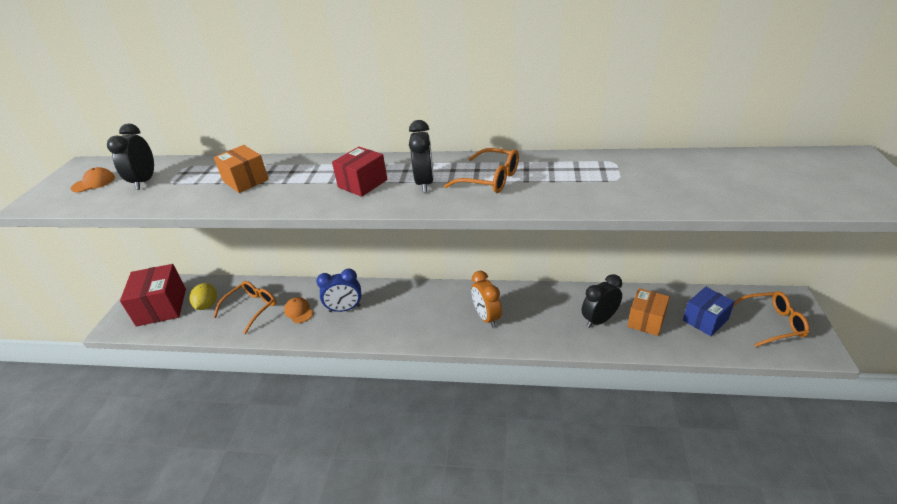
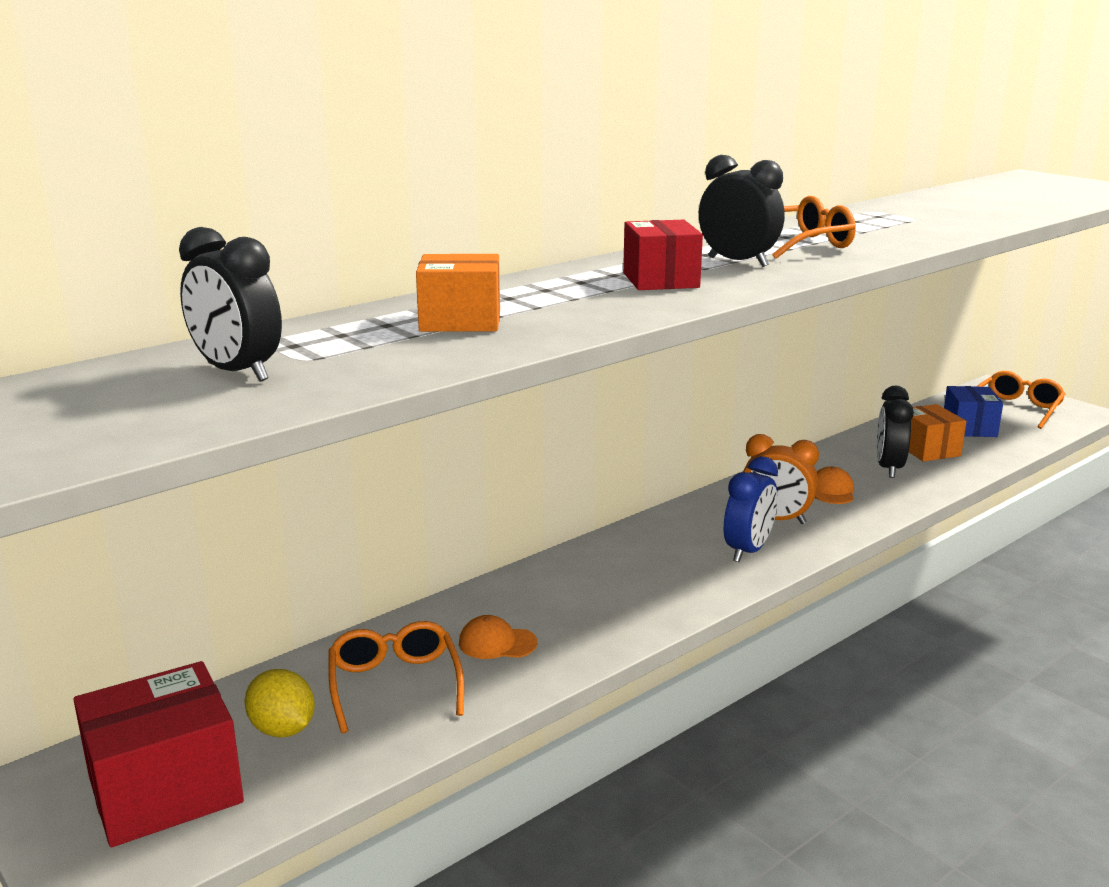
camera: 50 degrees left, 15 degrees down
orange cap [71,167,115,192] -> orange cap moved to [815,467,854,504]
red box [120,264,186,327] -> red box turned 60 degrees counterclockwise [74,661,244,847]
blue clock [316,268,361,312] -> blue clock moved to [724,456,778,562]

